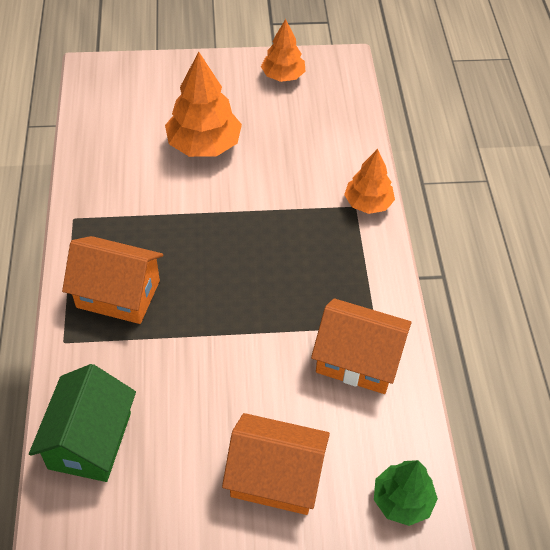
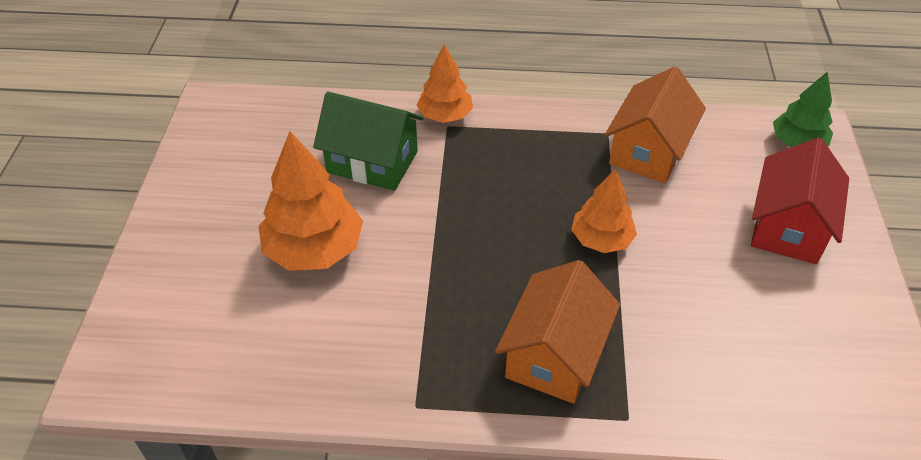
camera: 80 degrees left, 5 degrees down
green house [29,364,136,482] -> green house moved to [313,91,423,191]
orange house [222,413,330,515] -> red house [751,138,849,264]
orange tree [261,19,306,82] -> orange tree moved to [571,169,637,253]

